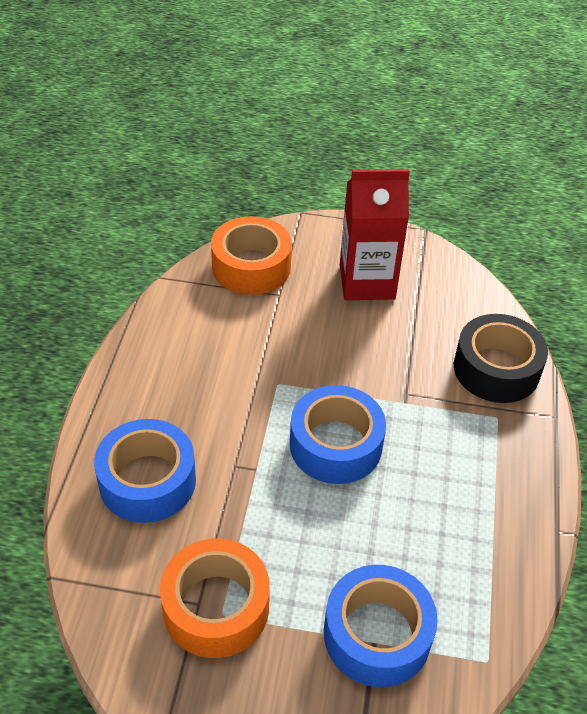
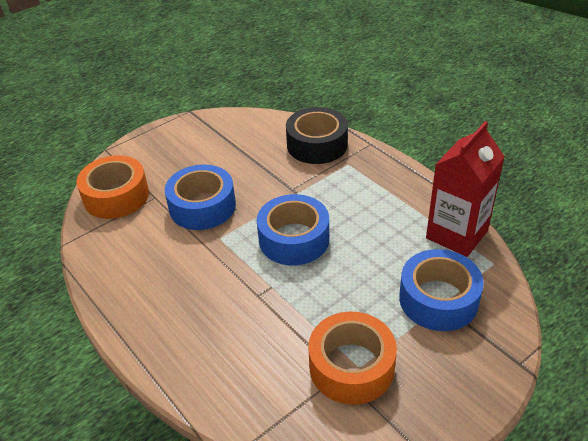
camera: 45 degrees left, 5 degrees down
blue tape [94,419,196,523] -> blue tape moved to [165,164,236,230]
red carton [340,169,410,300] -> red carton moved to [426,121,505,257]

